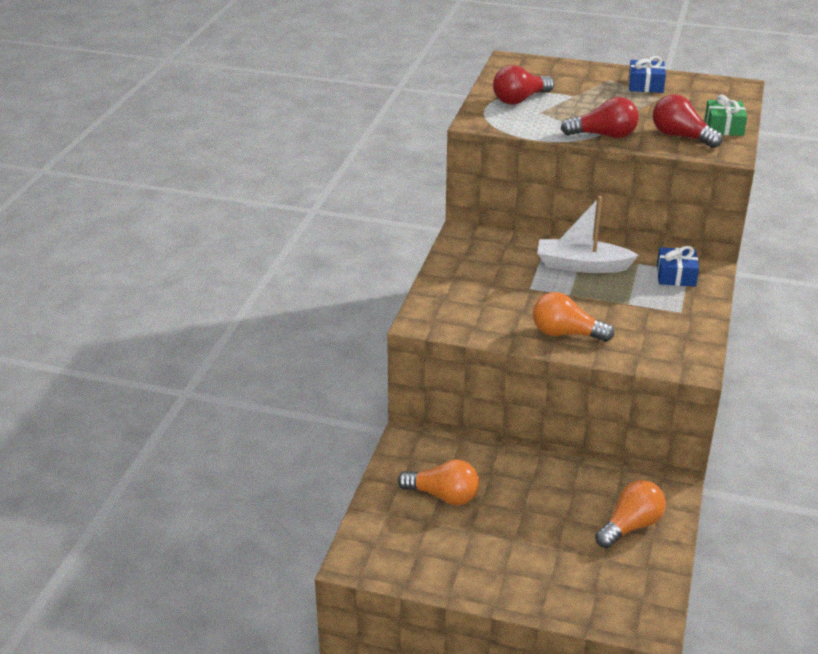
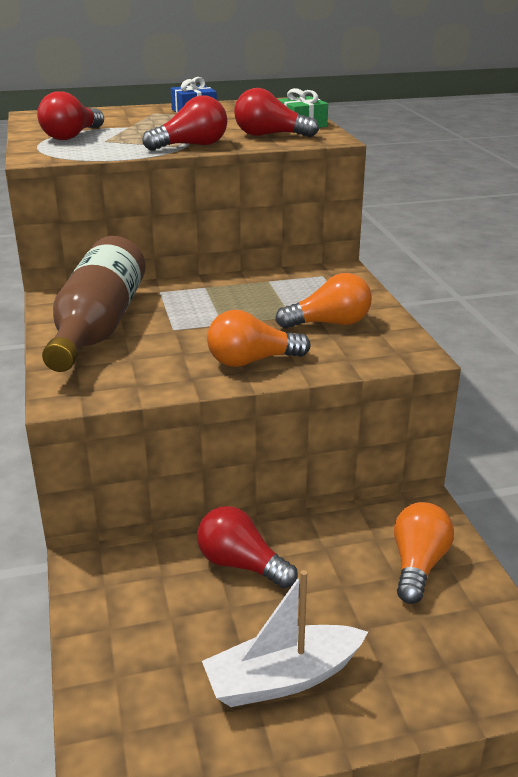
camera: 30 degrees left, 5 degrees down
orange light bulb [398,460,480,505] -> orange light bulb moved to [275,273,372,329]
white boat [537,196,639,273] -> white boat moved to [202,570,368,707]
blue gift [657,246,699,287] -> none
none -> brown bottle [42,236,146,372]
none -> red light bulb [197,506,298,589]

